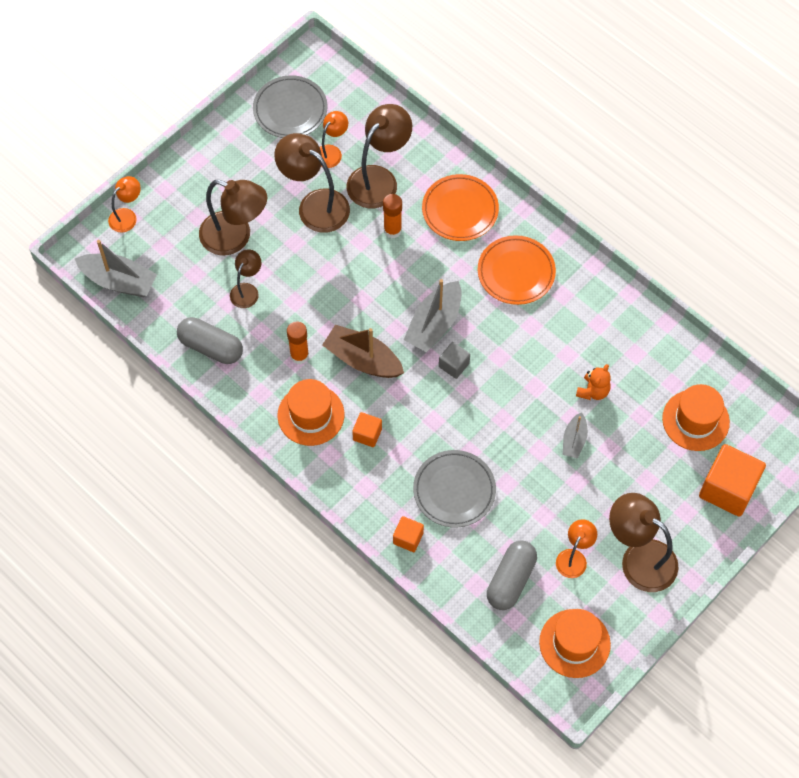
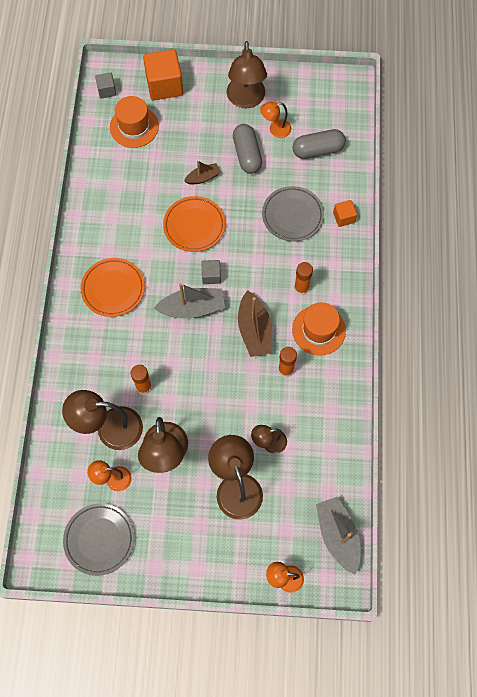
camera: 130 degrees left, 5 degrees up
grey capsule [177,317,243,364] -> grey capsule moved to [233,124,262,174]
orange cube [352,412,382,447] -> orange glue stick [294,262,313,295]
orange plate [422,174,499,241] -> orange plate moved to [163,196,225,252]
orange hat [539,609,611,678] -> none
grey boat [563,412,588,459] -> brown boat [184,161,221,185]
orange teddy bear [576,364,611,400] -> none
none -> grey cube [95,73,116,99]

